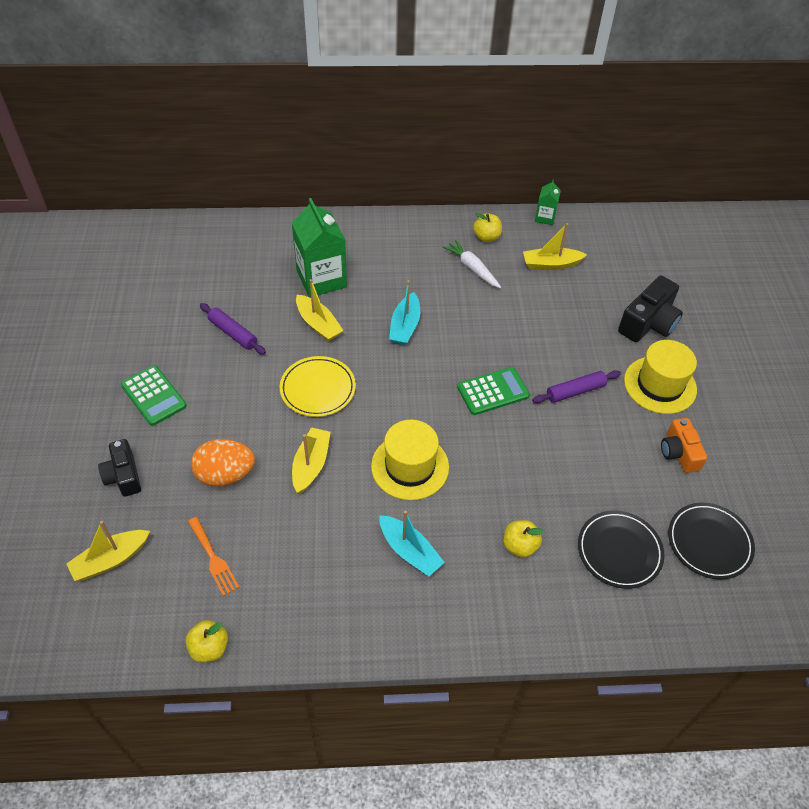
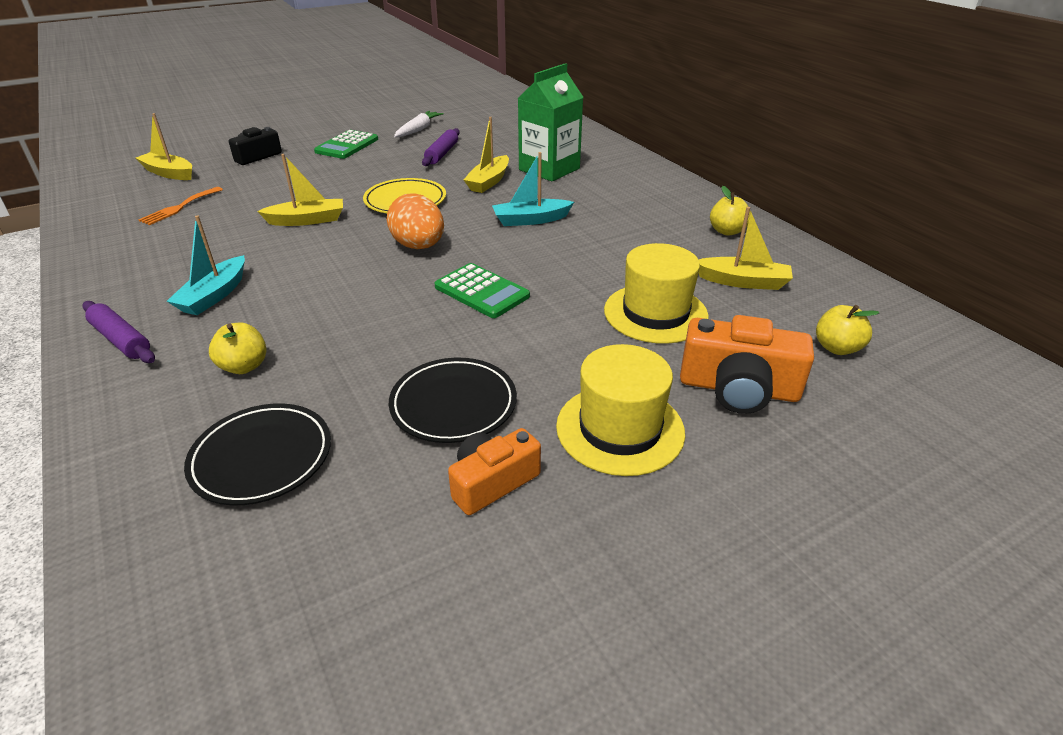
camera: 65 degrees right, 15 degrees down
yellow apple [185,620,228,662] -> yellow apple moved to [816,305,879,355]
orange egg [191,439,255,487] -> orange egg moved to [387,193,444,249]
yellow hat [371,420,449,500] -> yellow hat moved to [604,243,709,344]
white carrot [443,240,501,288] -> white carrot moved to [394,111,444,137]
yellow boat [523,223,587,270] -> yellow boat turned 135 degrees clockwise [699,207,793,290]
purple rolling pin [532,370,621,403] -> purple rolling pin moved to [82,301,155,363]
green carton [535,180,561,225] -> none
black camera [618,276,683,342] -> orange camera [680,315,814,414]
black plate [668,503,755,580] -> black plate moved to [389,358,517,443]

